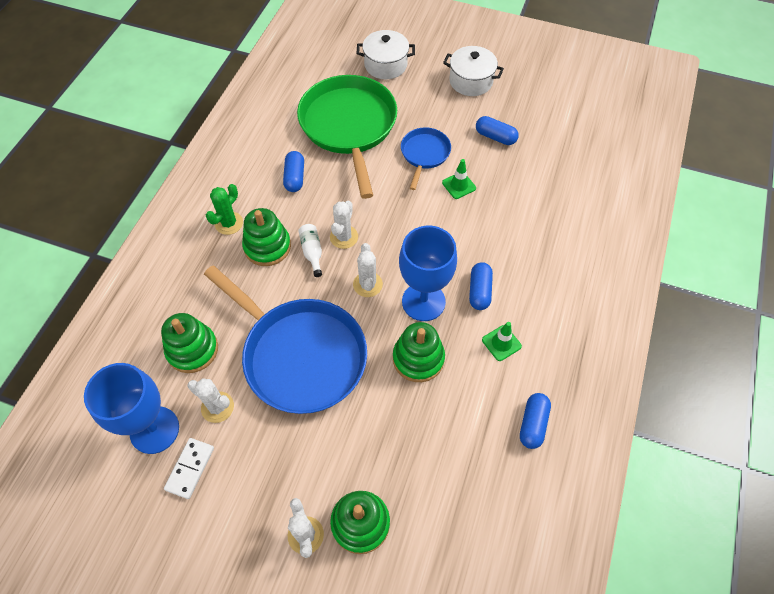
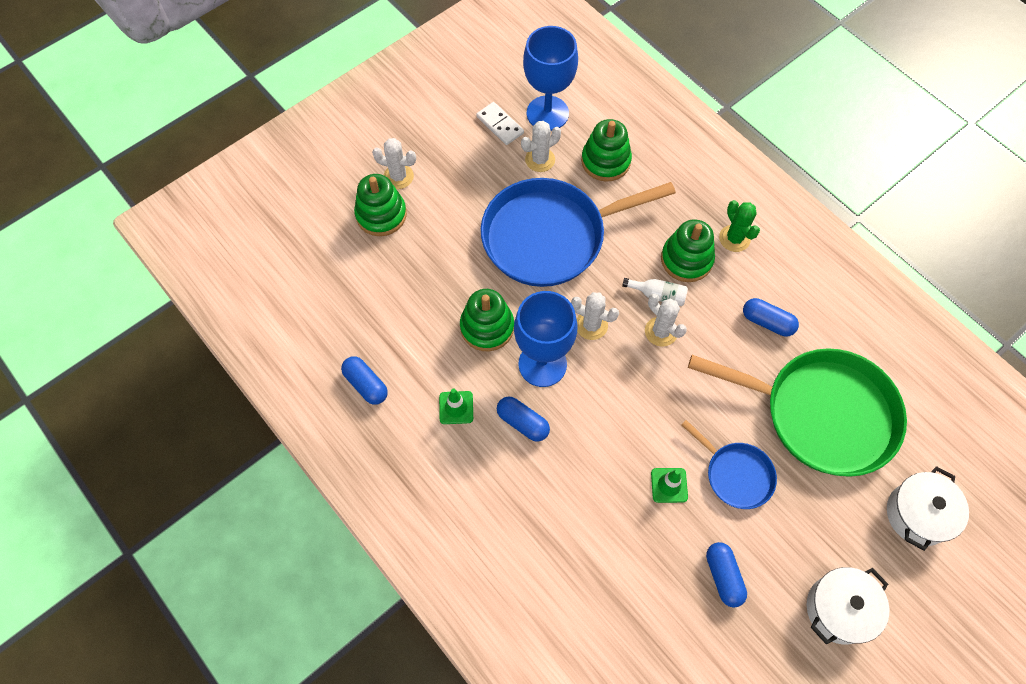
camera: 120 degrees right, 5 degrees up
blue capsule [476,116,519,145] -> blue capsule turned 75 degrees counterclockwise [706,542,747,607]

